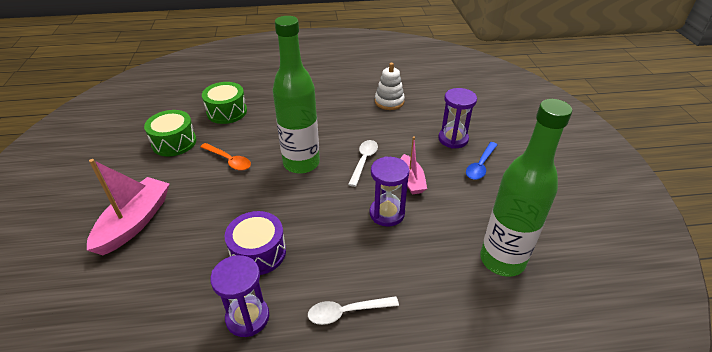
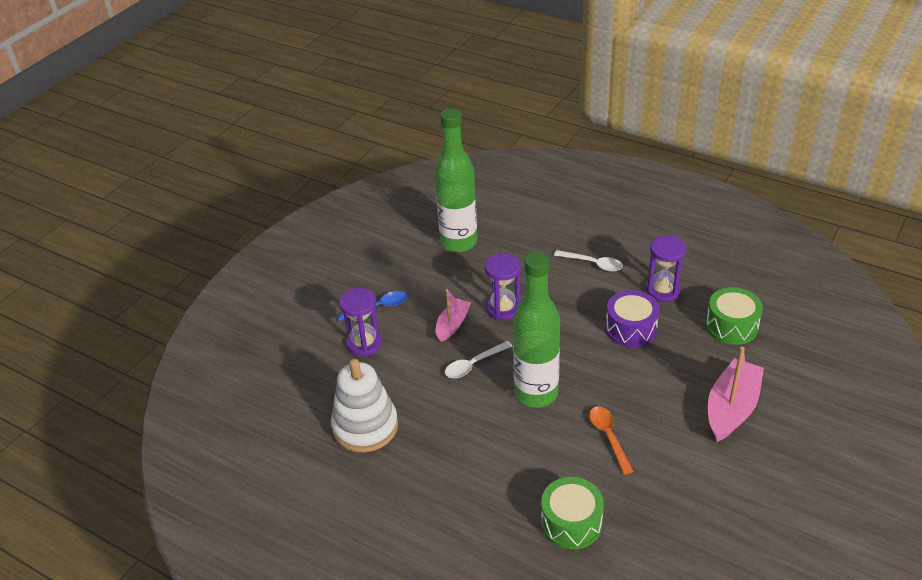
camera: 140 degrees left, 0 degrees up
pink boat [87,159,169,255] -> pink boat turned 150 degrees clockwise [708,347,764,442]
green drum [144,110,197,157] -> green drum moved to [706,287,763,345]
white stacking toy [375,63,405,110] -> white stacking toy [331,359,398,453], size x1.55

